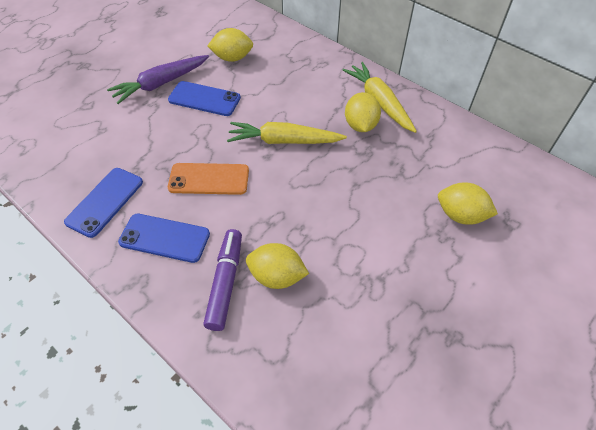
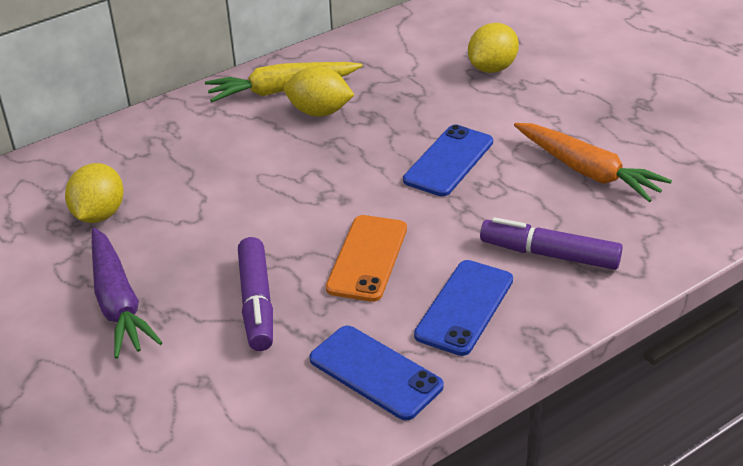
camera: 75 degrees left, 15 degrees down
blue phone [168,81,241,116] -> blue phone moved to [403,125,493,196]
yellow carrot [227,122,347,144] -> none
yellow lemon [246,243,309,289] -> none
none -> purple marker [238,237,273,351]
none -> orange carrot [514,123,672,202]

